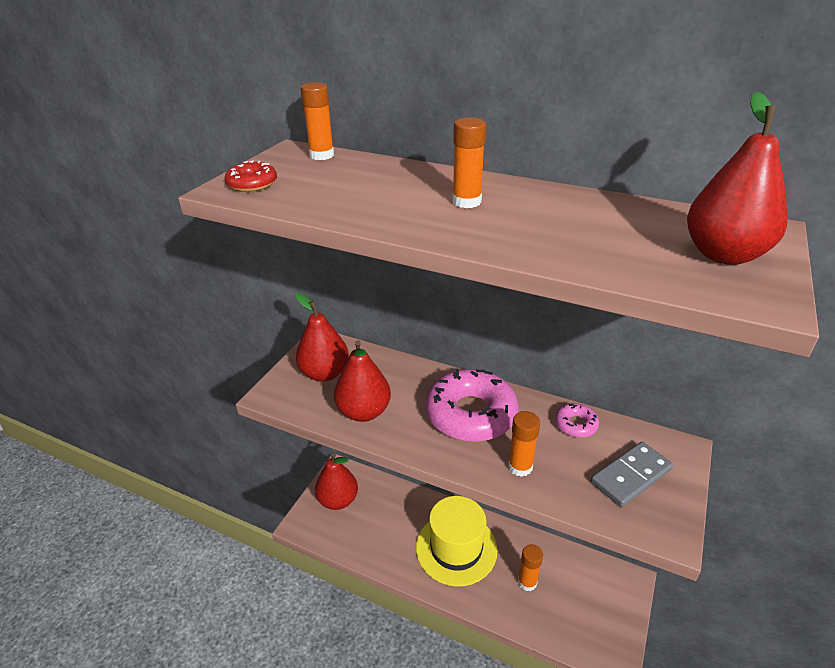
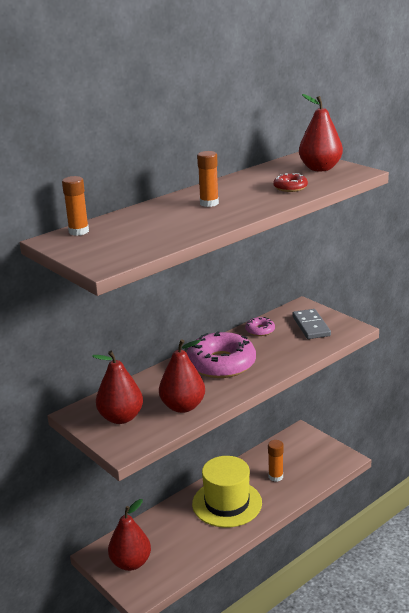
camera: 65 degrees left, 10 degrees down
red donut [224,161,277,192] -> red donut moved to [273,173,308,192]
orange glue stick [508,411,540,477] -> none

